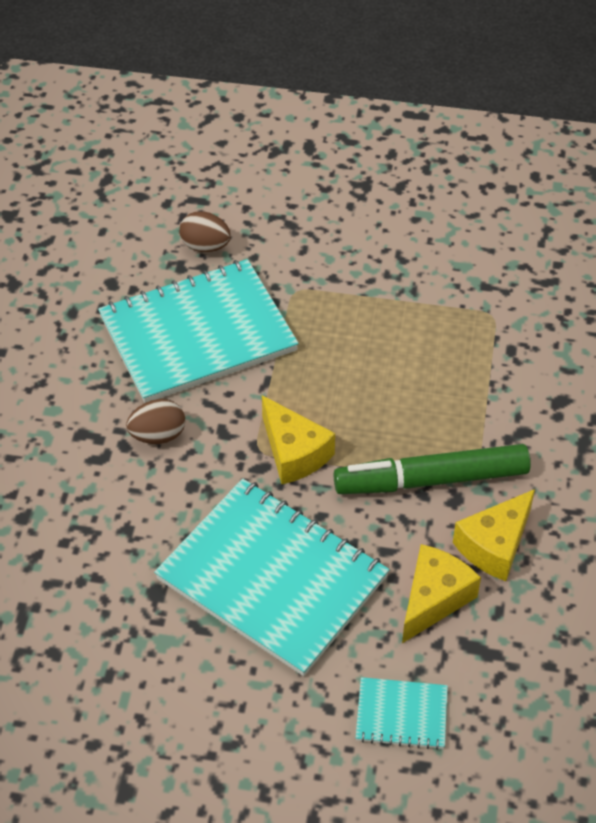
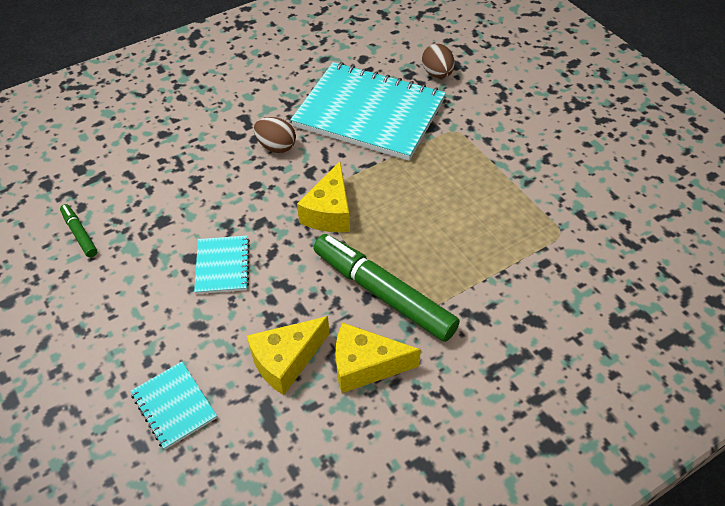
camera: 50 degrees right, 0 degrees up
turquoise notebook [154,478,390,676] -> turquoise notebook [194,235,250,294], size x0.44
yellow cheese [402,544,481,643] -> yellow cheese turned 150 degrees clockwise [247,316,330,395]
none -> green marker [60,204,97,257]

